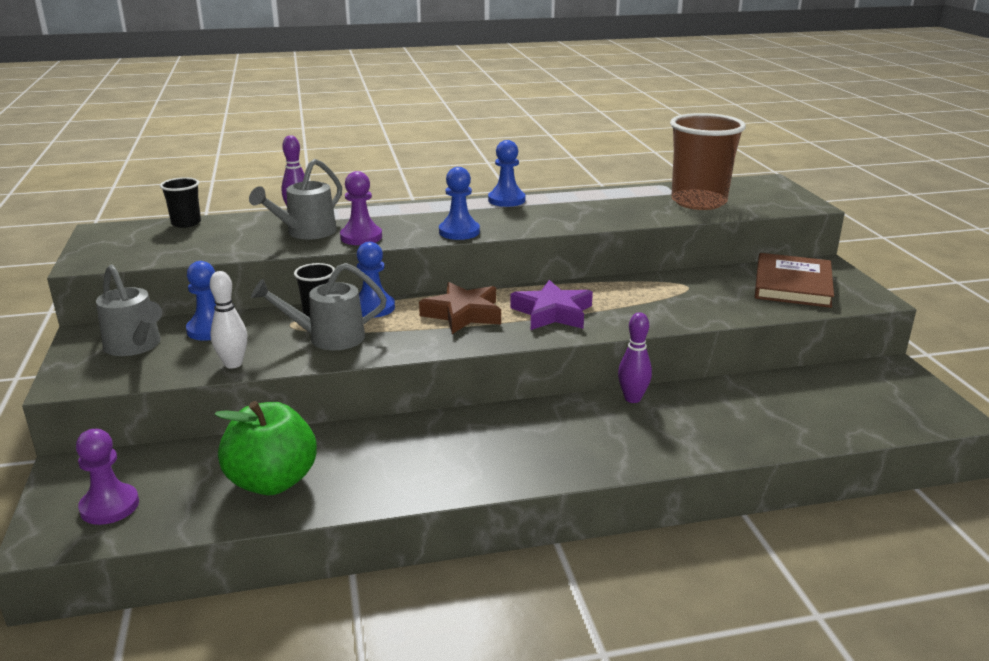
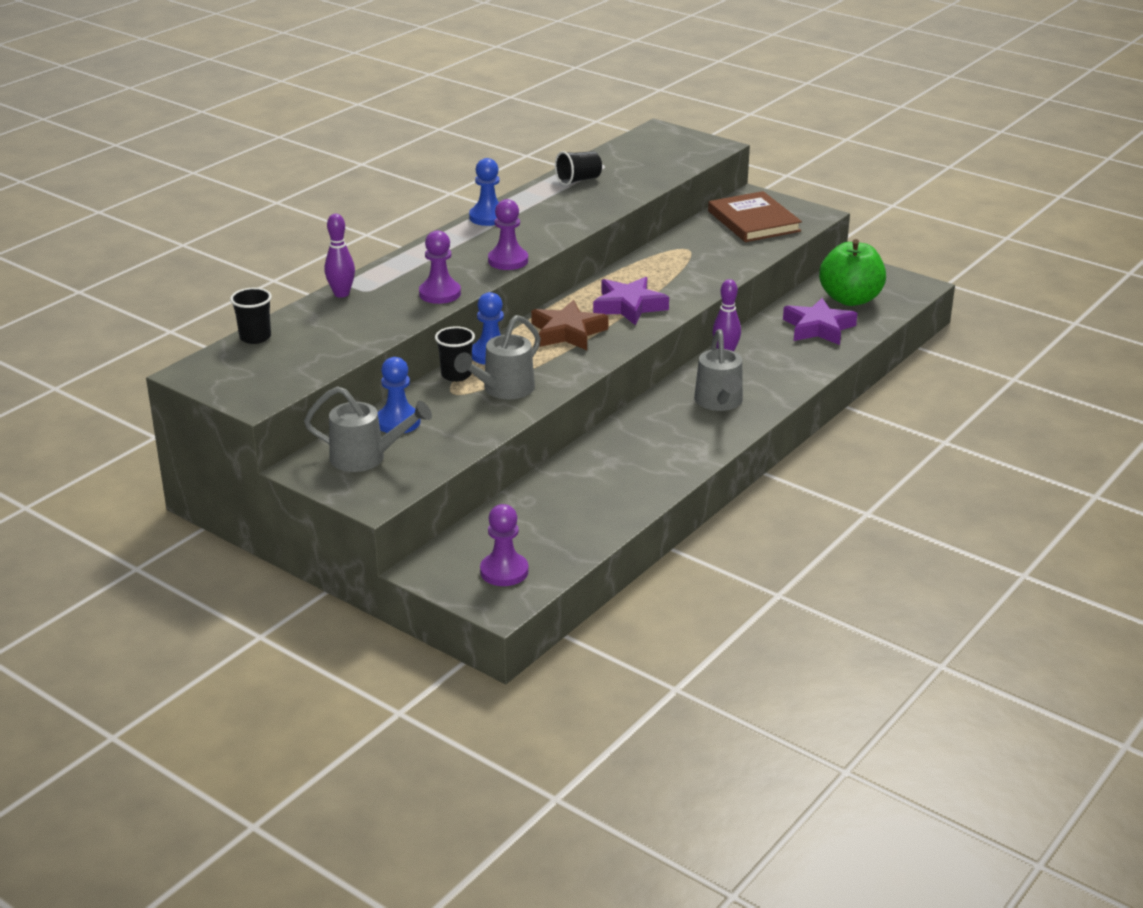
camera: 40 degrees left, 5 degrees up
white bowling pin [210,271,247,368] -> none
green apple [215,401,317,495] -> green apple moved to [819,239,886,306]
grey watering can [249,159,342,239] -> grey watering can moved to [694,329,743,411]
blue pawn [439,167,480,240] -> purple pawn [488,199,528,270]
brown cup [670,113,746,210] -> none
none -> black cup [555,151,602,186]
none -> purple star [783,298,857,345]

